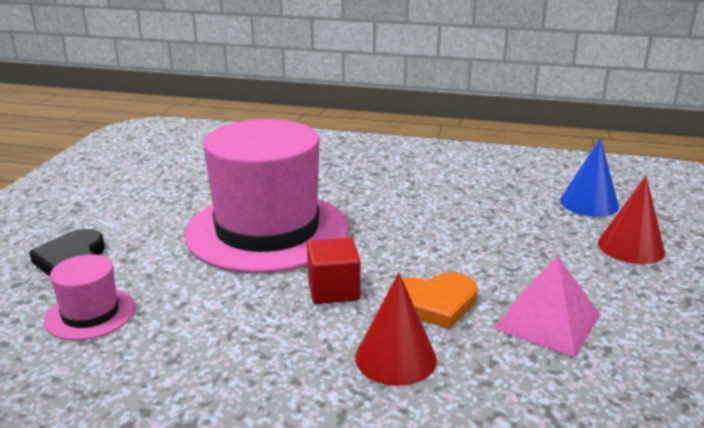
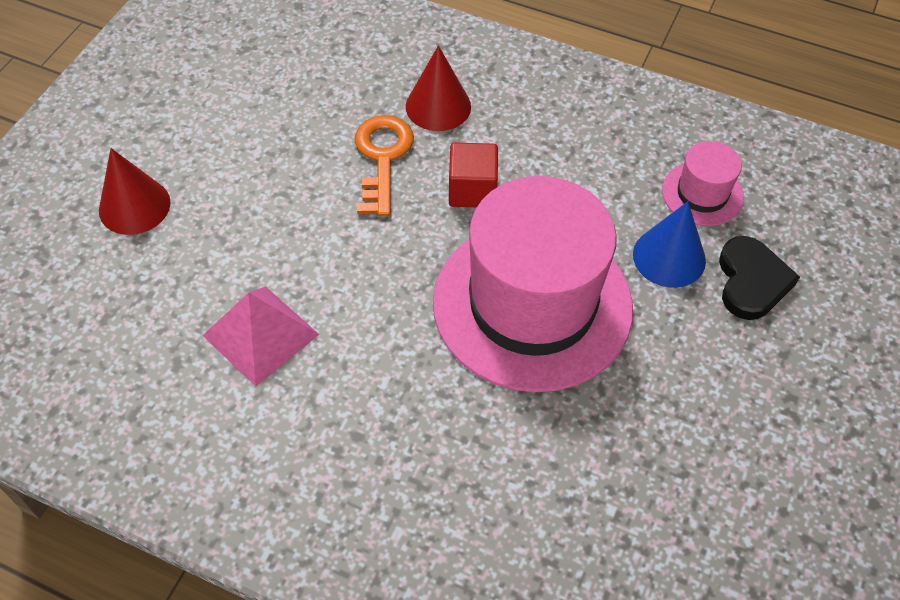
camera: 170 degrees left, 30 degrees up
orange heart [389,272,478,329] -> orange key [355,115,414,216]
pink pyramid [493,256,600,357] -> pink pyramid moved to [202,286,319,387]
blue cone [560,138,619,217] -> blue cone moved to [633,201,706,288]

